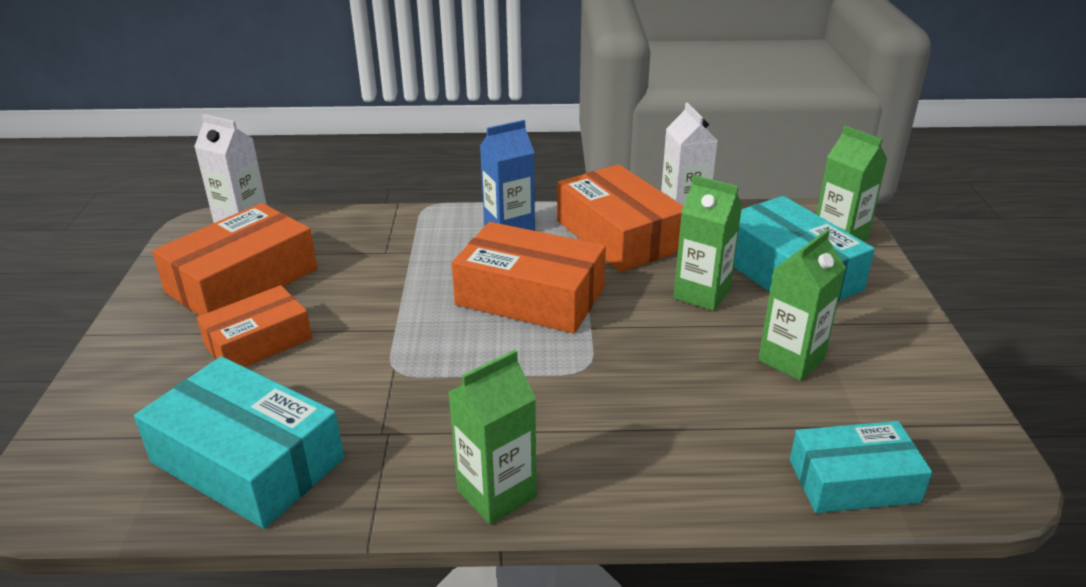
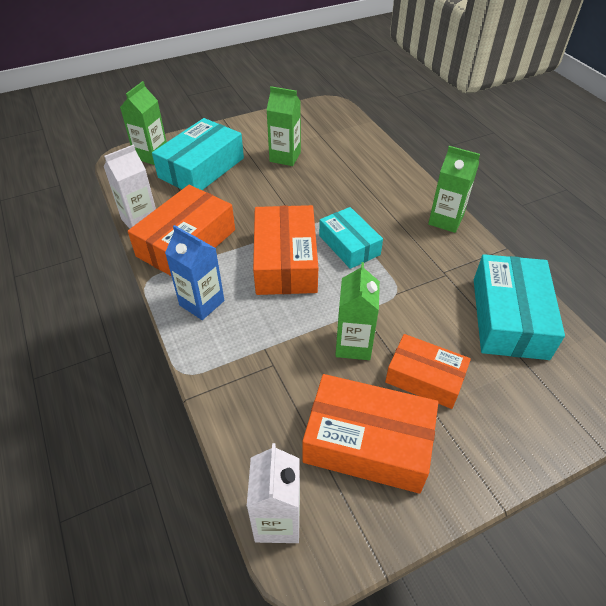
camera: 115 degrees left, 15 degrees up
green carton [674,175,743,311] -> green carton moved to [335,262,380,360]
turquoise box [790,421,932,513] -> turquoise box moved to [319,207,383,269]

